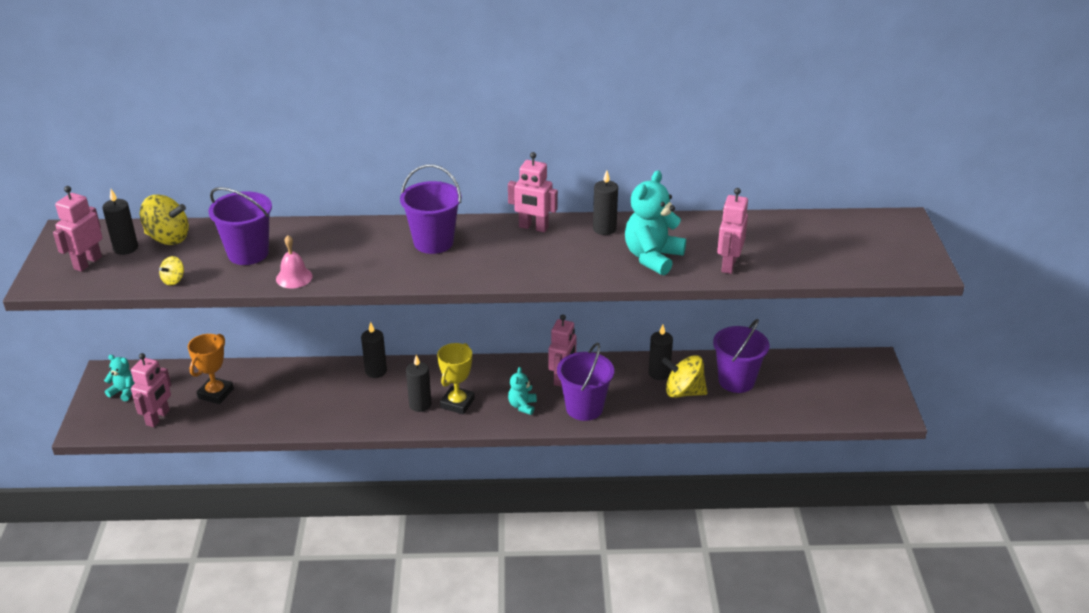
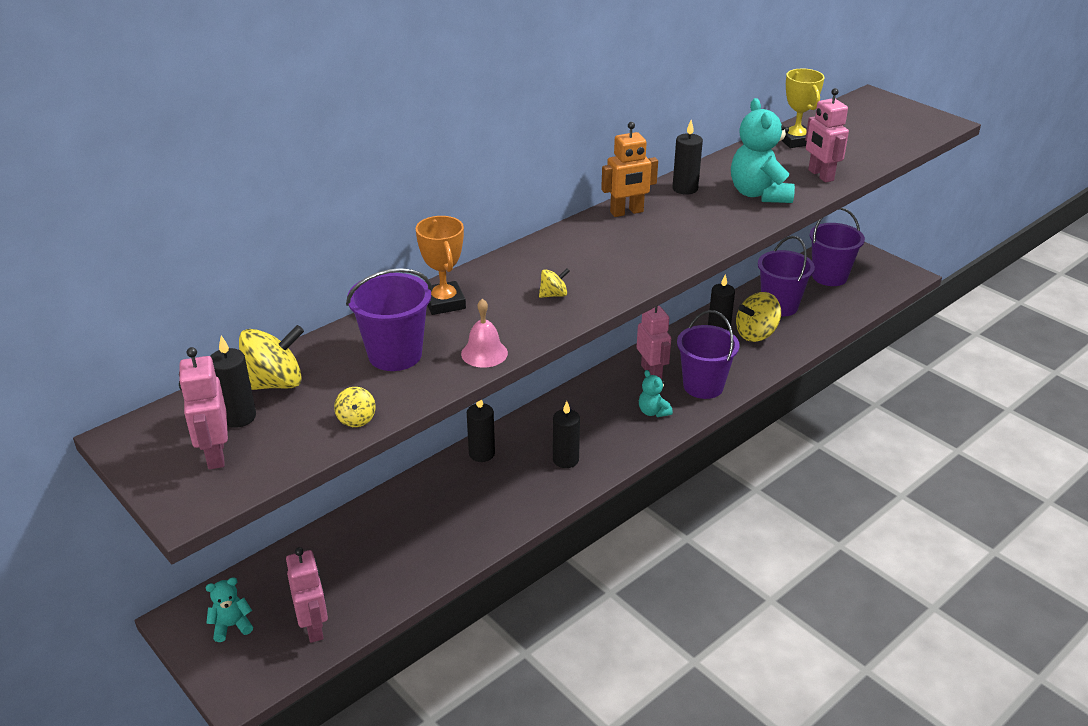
camera: 40 degrees left, 0 degrees up
orange trophy [188,334,234,404] -> orange trophy moved to [415,216,466,315]
purple bucket [400,164,461,254] -> purple bucket moved to [810,208,865,286]
yellow trophy [437,343,475,415] -> yellow trophy moved to [781,69,824,148]
pink robot [508,152,558,232] -> orange robot [601,122,658,217]
none -> yellow spinning top [539,268,570,298]

